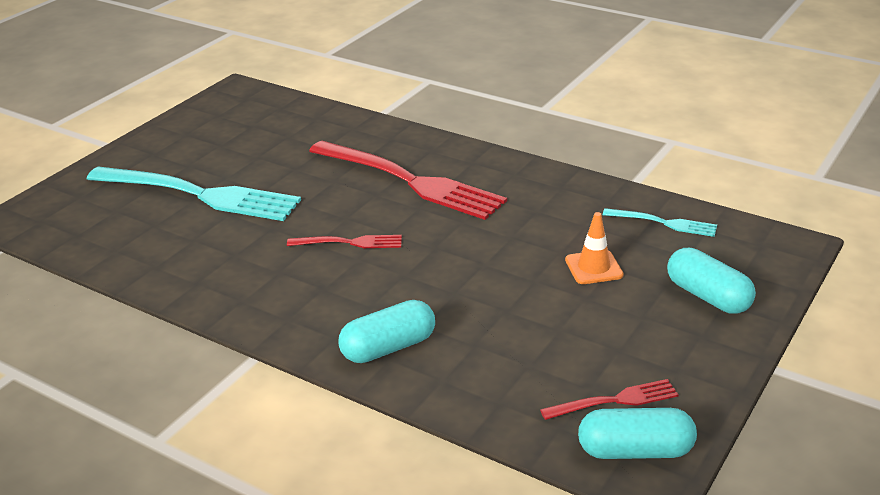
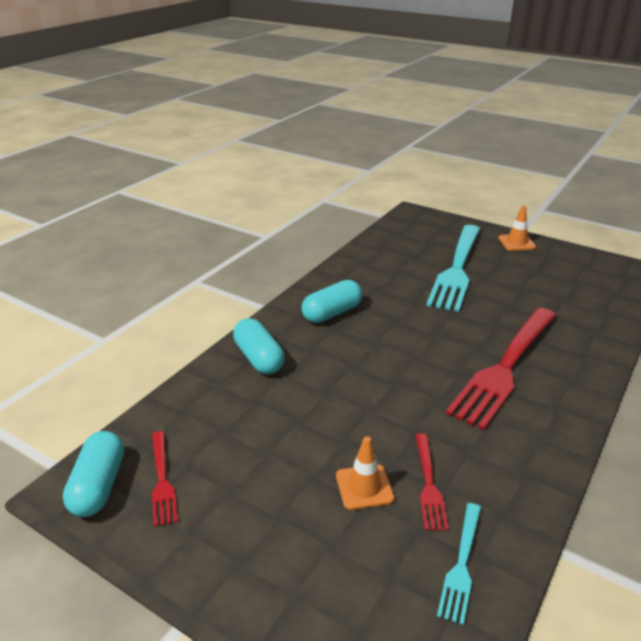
camera: 90 degrees right, 0 degrees up
red fork [287,235,402,248] -> red fork moved to [415,433,449,531]
turquoise capsule [667,248,756,314] -> turquoise capsule moved to [301,280,362,323]
none -> orange traffic cone [498,205,536,251]

